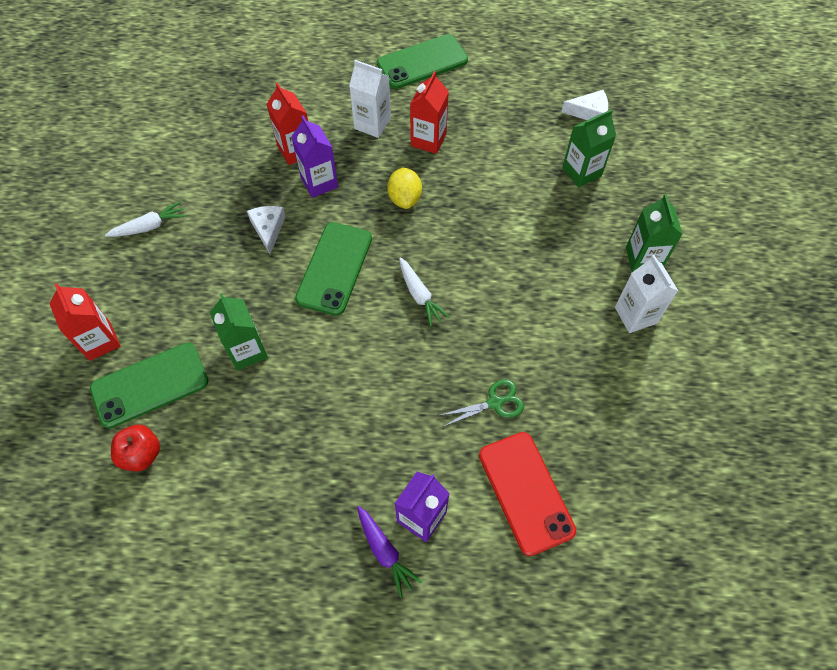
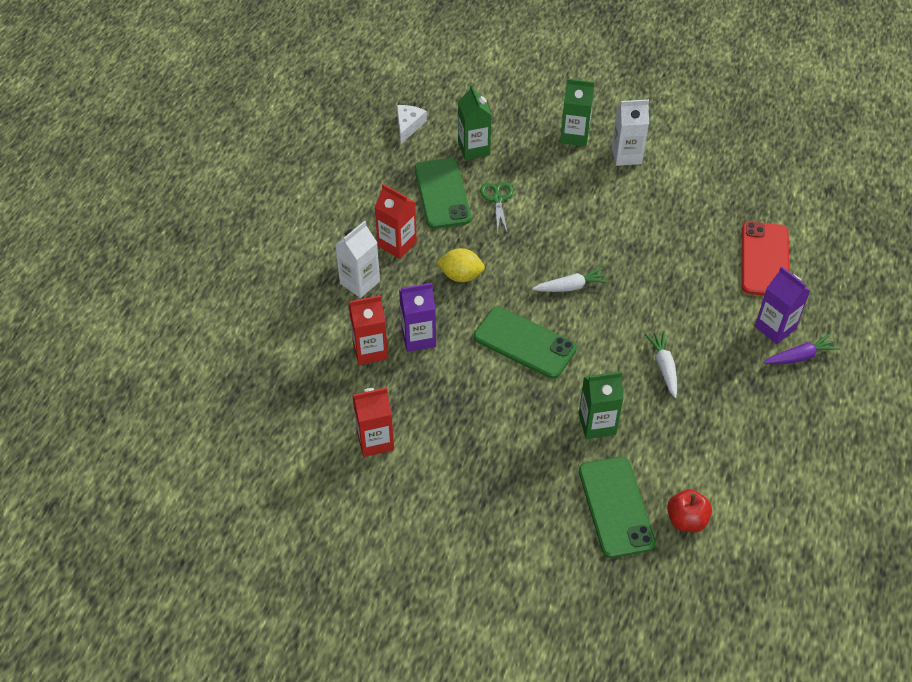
camera: 75 degrees left, 10 degrees down
red carton [49,283,121,361] -> red carton moved to [352,387,394,457]
white carrot [105,201,186,237] -> white carrot moved to [645,331,677,398]
white cheese [247,206,286,254] -> none
green phone [377,34,468,89] -> green phone moved to [415,158,471,229]
green scissors [439,380,524,427] -> green scissors moved to [480,182,513,234]
red phone [479,432,576,556] -> red phone turned 75 degrees counterclockwise [741,221,789,296]

